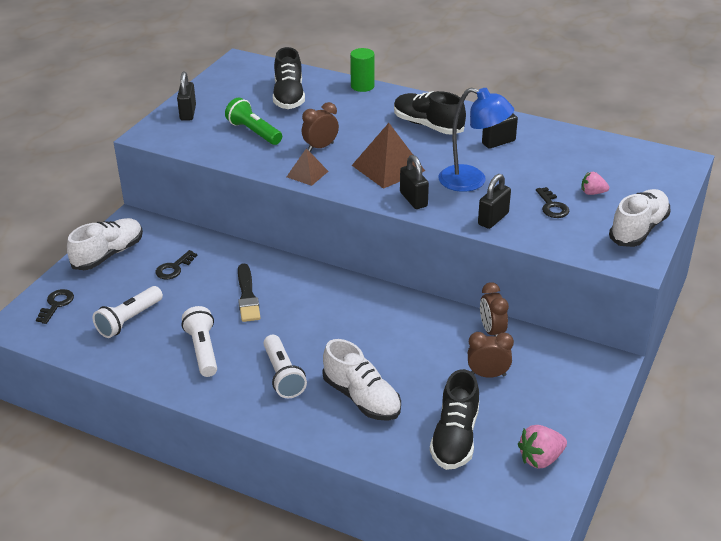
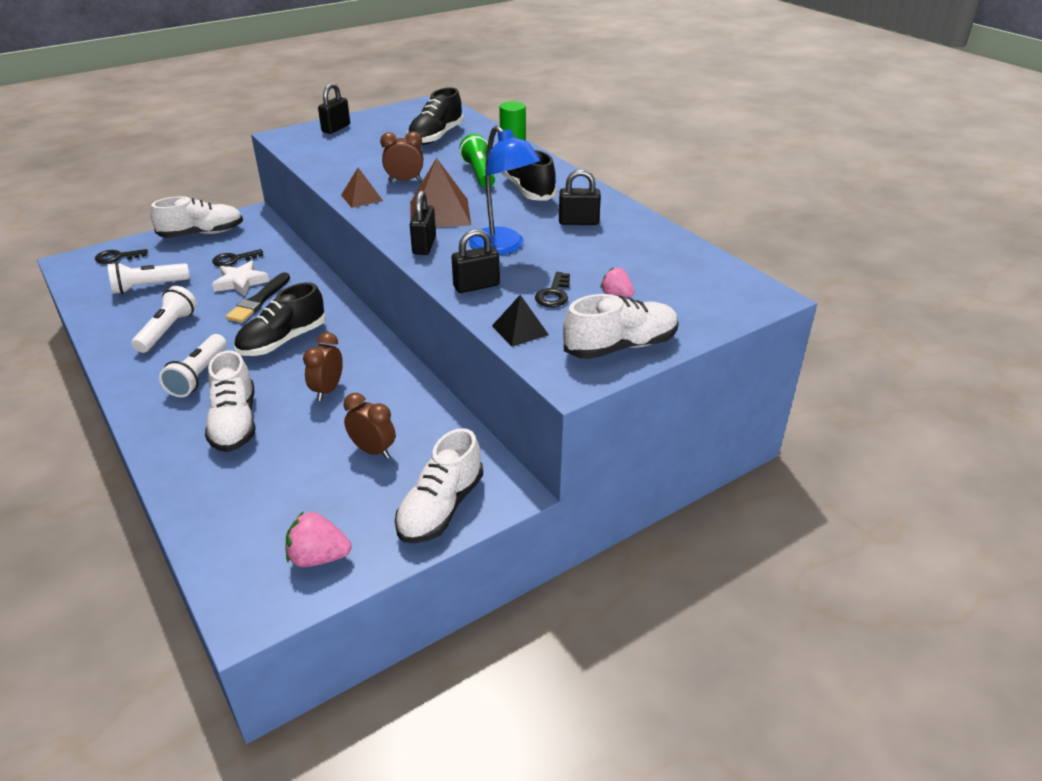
camera: 30 degrees right, 0 degrees up
black key [36,289,74,324] -> black key turned 150 degrees counterclockwise [95,249,148,264]
green flashlight [225,98,282,145] -> green flashlight moved to [460,134,495,188]
black shoe [430,369,479,470] -> black shoe moved to [234,282,326,356]
brown clock [480,282,509,337] -> brown clock moved to [303,332,343,401]
none -> white star [212,261,269,296]
none -> white shoe [395,428,483,543]
none -> black pyramid [492,295,549,347]

